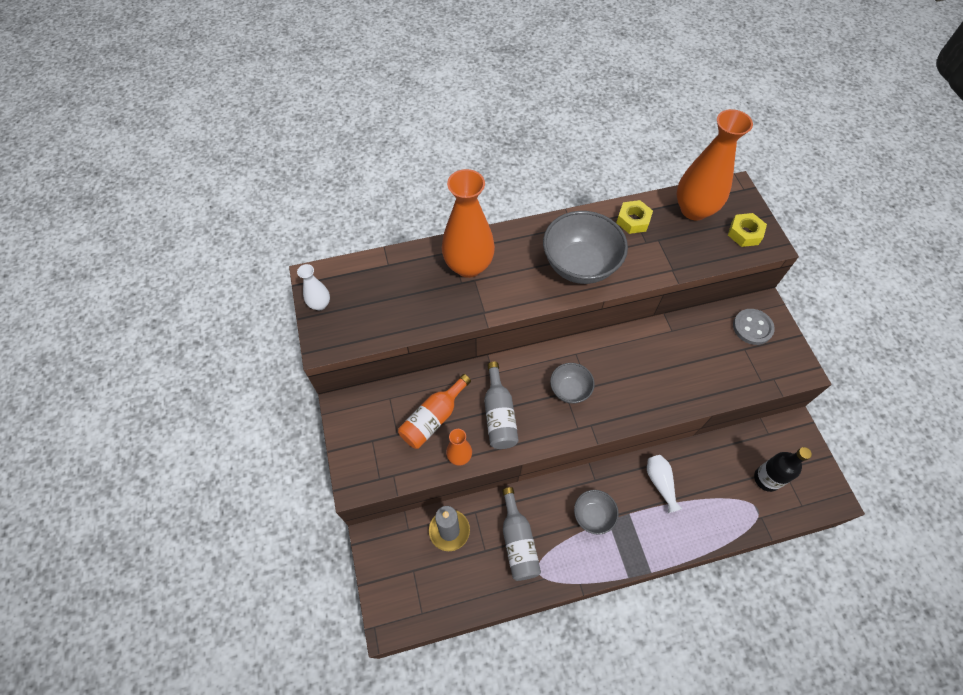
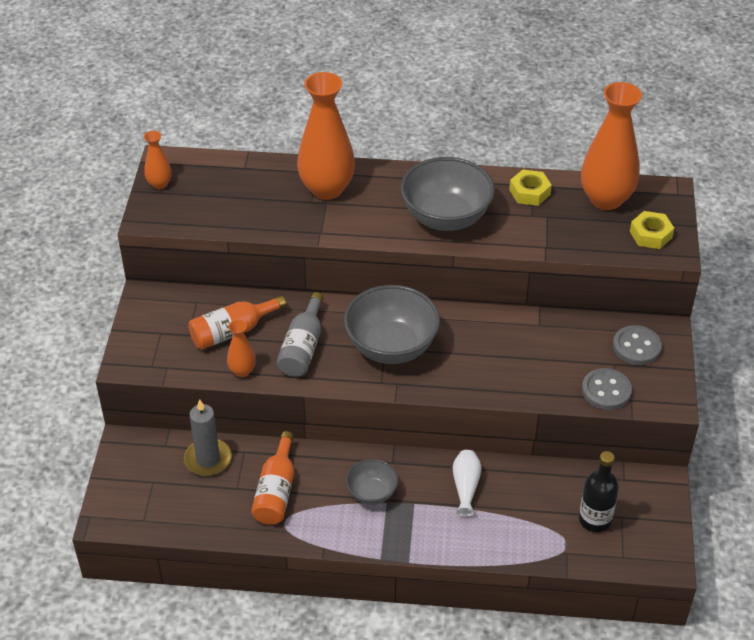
camera: 20 degrees right, 15 degrees down
white vase [297,264,330,310] -> orange vase [144,131,172,189]
grey bottle [502,487,541,581] -> orange bottle [251,431,294,525]
grey bowl [550,363,595,404] -> grey bowl [344,285,440,364], size x1.87
none -> grey button [582,368,632,410]

